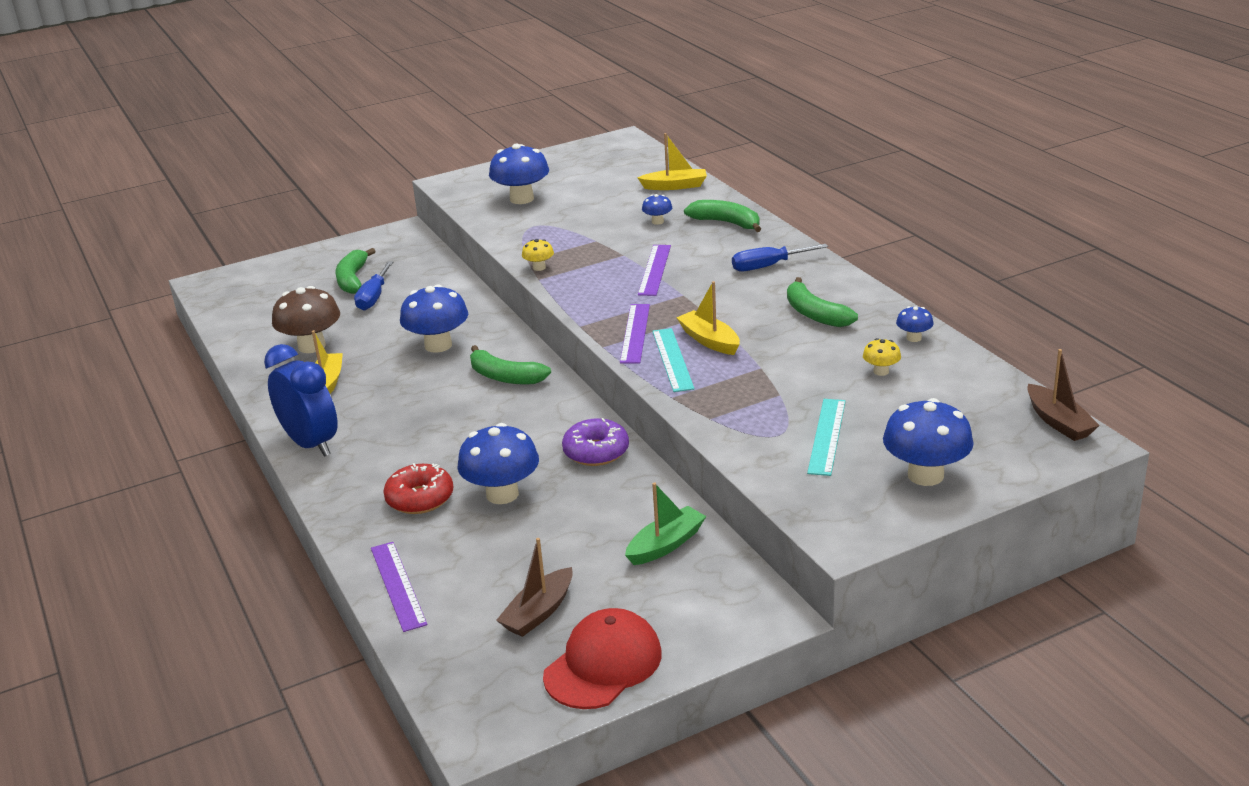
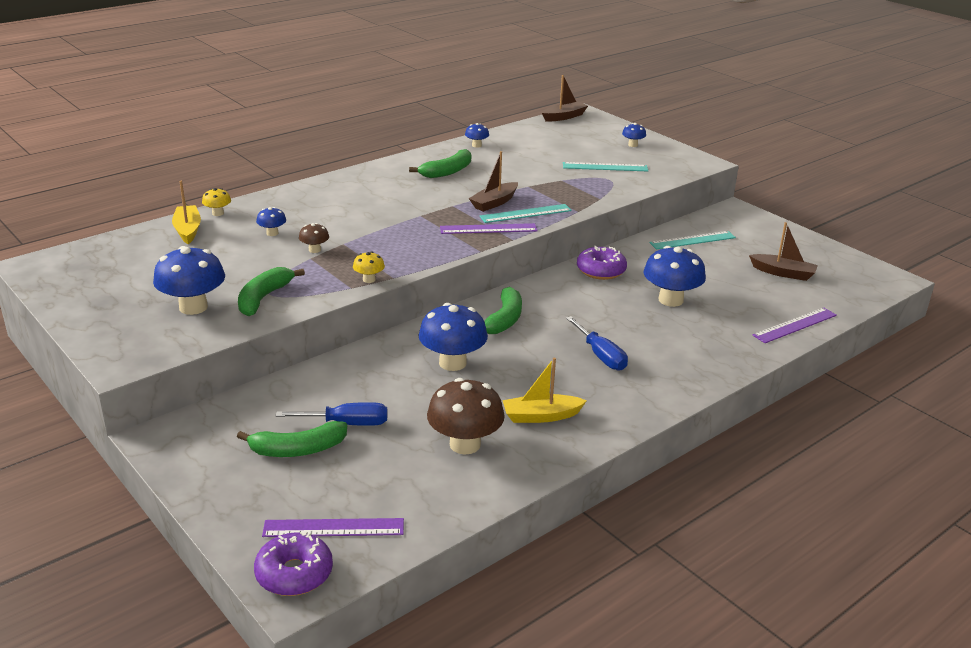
camera: 105 degrees left, 0 degrees up
blue clock [264,344,338,457] -> none
red donut [383,463,453,514] -> none
red cap [543,608,662,709] -> none
green boat [625,483,706,565] -> turquoise ruler [649,231,736,249]
purple ruler [638,245,671,296] -> purple ruler moved to [262,518,404,537]
yellow boat [676,281,740,355] -> brown boat [469,151,518,212]
green banana [684,200,761,232] -> green banana moved to [238,267,305,316]
blue screwdriver [732,244,828,271] -> blue screwdriver moved to [566,316,628,371]
yellow mushroom [863,338,901,376] -> yellow mushroom moved to [202,188,231,216]
blue mushroom [883,398,974,486] -> blue mushroom [622,123,646,147], size x0.49
none -> purple donut [254,531,333,596]
none -> brown mushroom [299,223,329,253]

